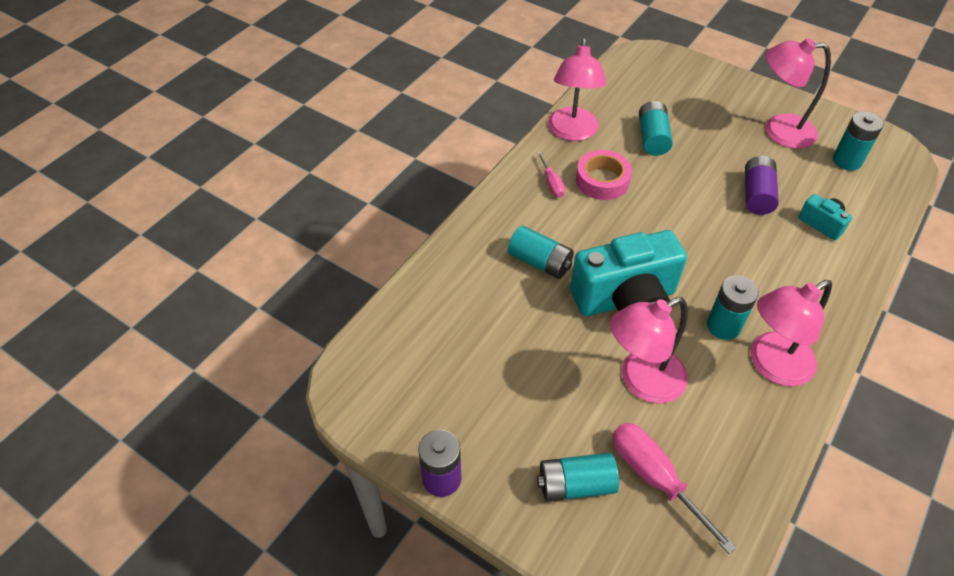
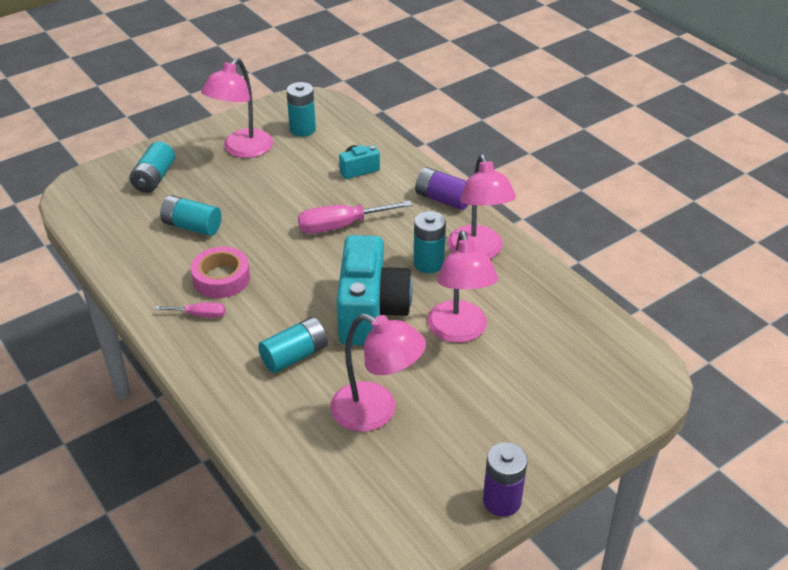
camera: 70 degrees left, 10 degrees down
turquoise battery [537,453,619,502] -> turquoise battery moved to [129,141,175,193]
pink lamp [548,38,606,141] -> pink lamp moved to [330,314,426,432]
pink screwdriver [612,423,737,554] -> pink screwdriver moved to [298,200,413,234]
purple battery [745,156,779,215] -> purple battery moved to [415,167,468,210]

